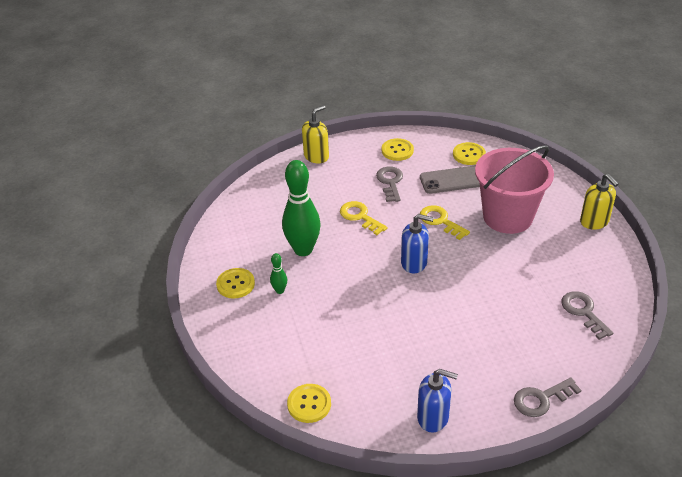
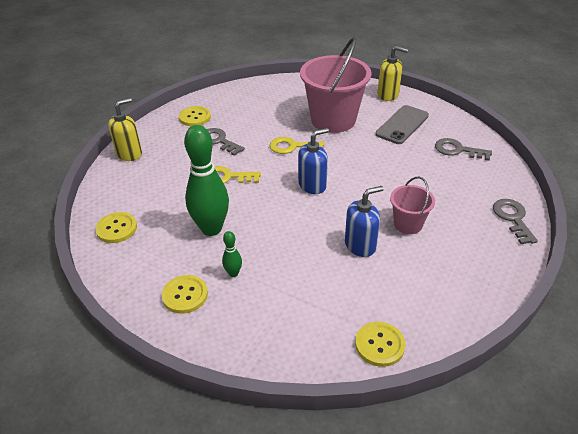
camera: 45 degrees left, 0 degrees up
yellow soap dispenser [302,105,329,163] -> yellow soap dispenser turned 45 degrees clockwise [108,98,142,161]
blue soap dispenser [417,369,458,433] -> blue soap dispenser moved to [345,186,384,257]
grey phone [420,165,480,194] -> grey phone moved to [376,105,429,144]
yellow button [453,142,486,165] -> yellow button moved to [95,212,137,243]
grey key [514,377,581,417] -> grey key turned 150 degrees clockwise [493,199,538,244]
none -> pink bucket [390,177,435,234]

